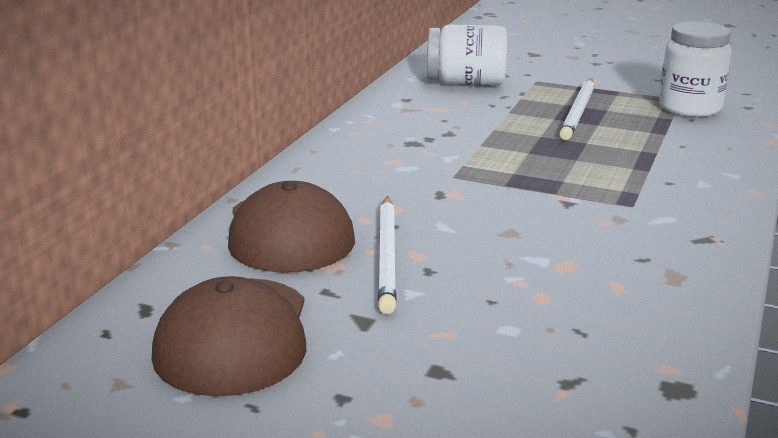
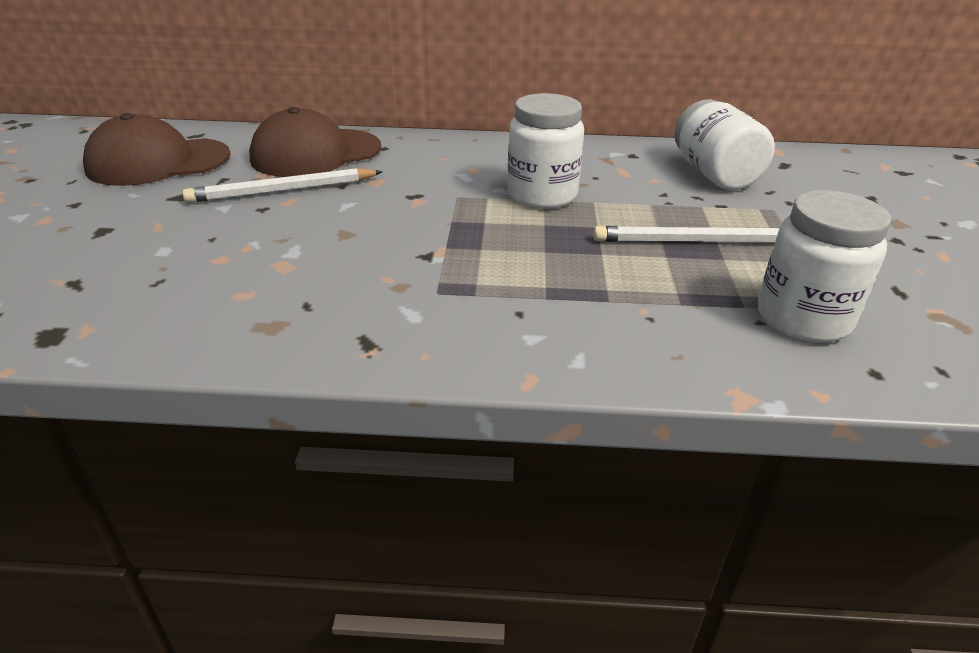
camera: 70 degrees right, 10 degrees up
none -> white jar [507,93,584,209]

